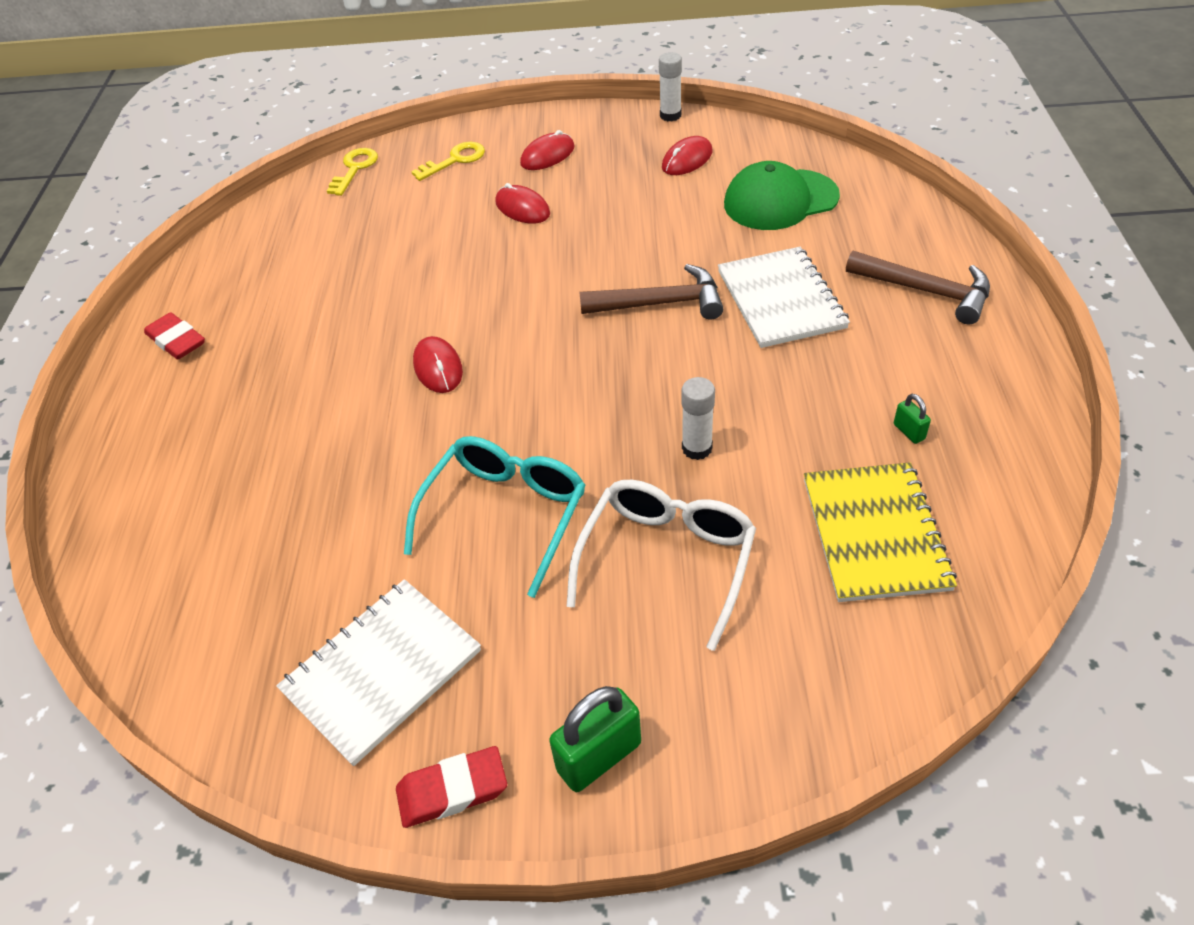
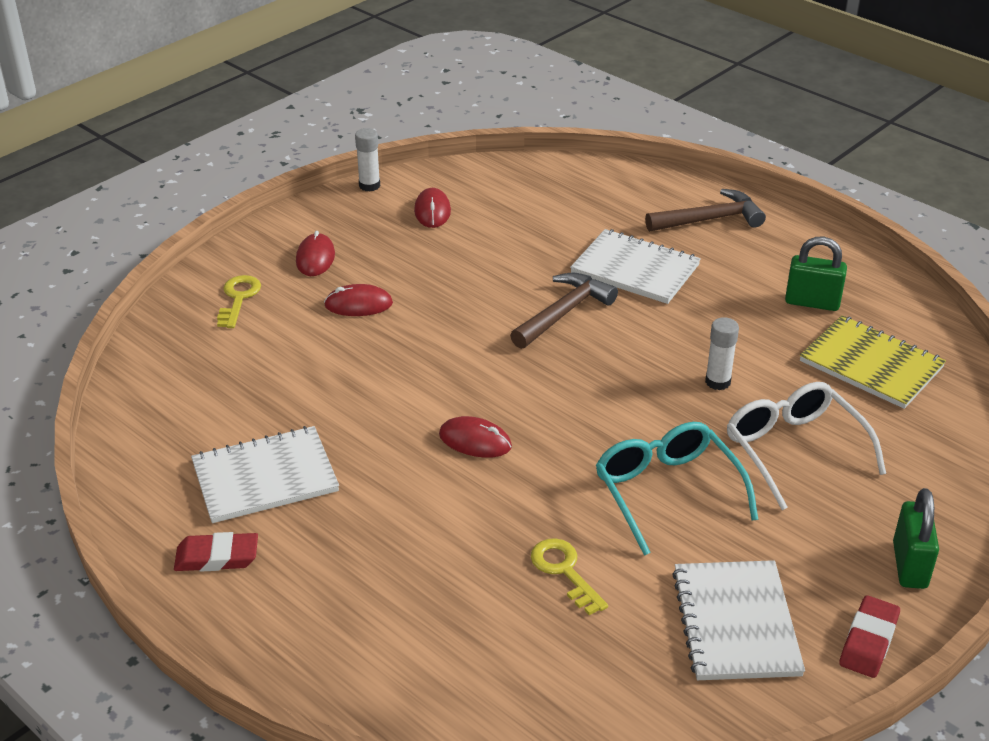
camera: 50 degrees left, 10 degrees down
yellow key [327,148,378,196] -> yellow key moved to [531,538,608,615]
green cap [724,161,840,230] -> none
green padlock [894,394,931,444] -> green padlock [785,237,847,311], size x2.00
none -> white notebook [191,426,339,523]

